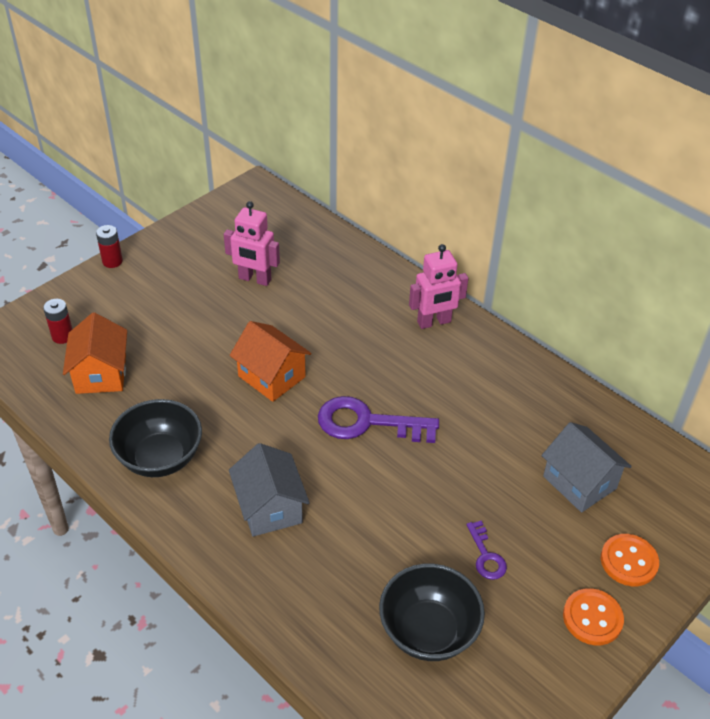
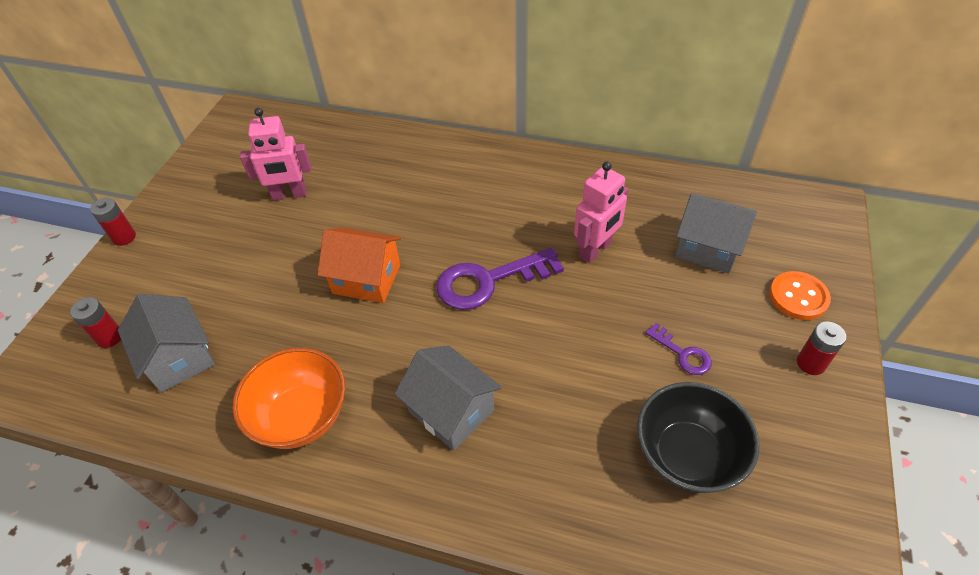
camera: 25 degrees left, 5 degrees up
orange house [63,312,127,394] -> grey house [118,294,215,393]
black bowl [109,399,202,477] -> orange bowl [232,348,345,449]
pink robot [409,244,469,329] -> pink robot moved to [574,161,628,263]
orange button [563,588,624,645] -> red battery [797,322,846,375]

